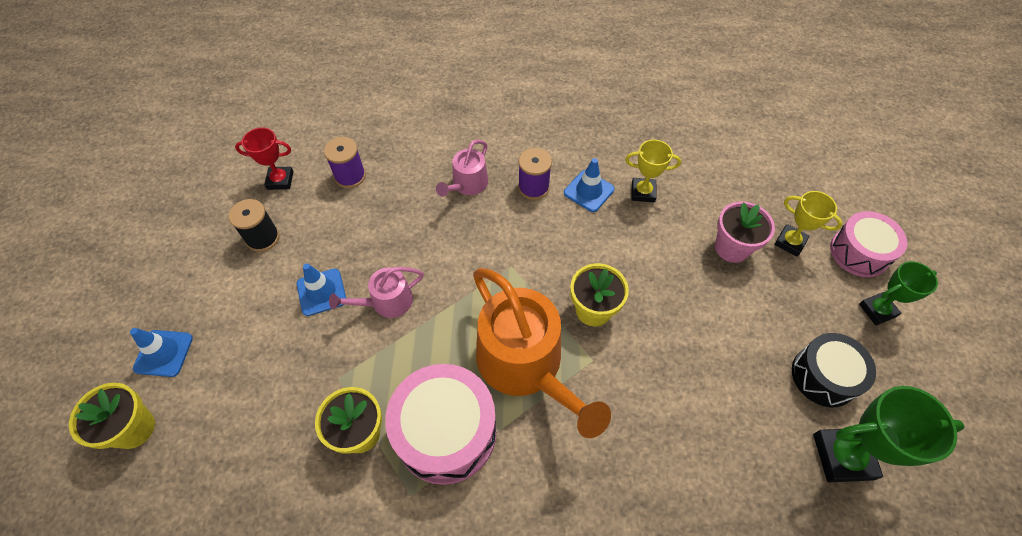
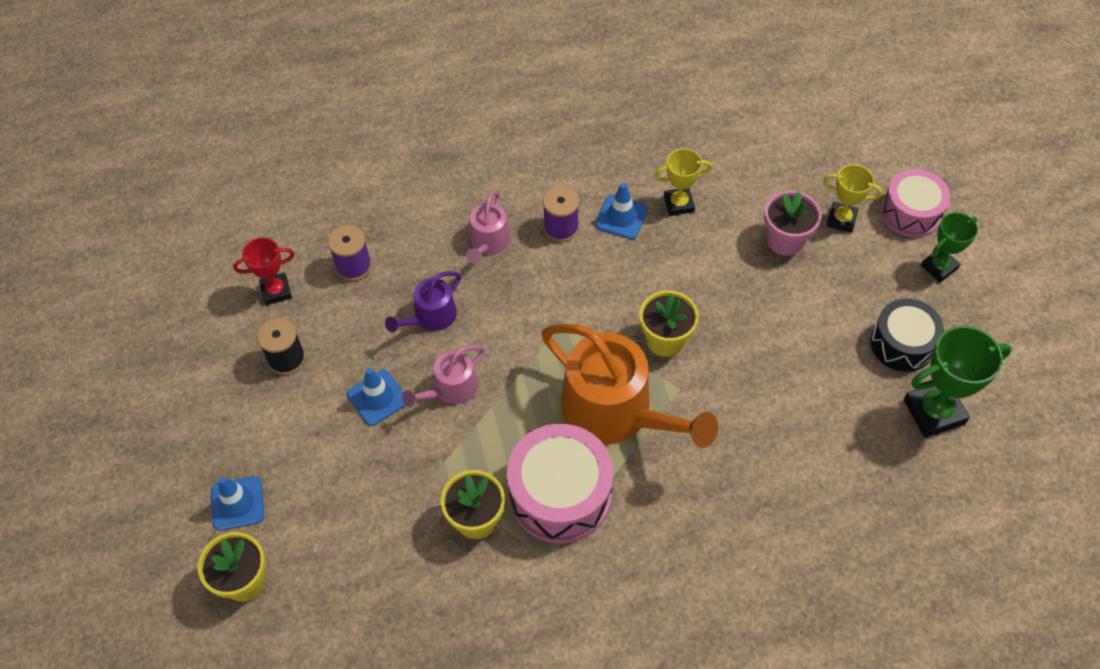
camera: 15 degrees left, 0 degrees up
none -> purple watering can [385,271,461,333]

